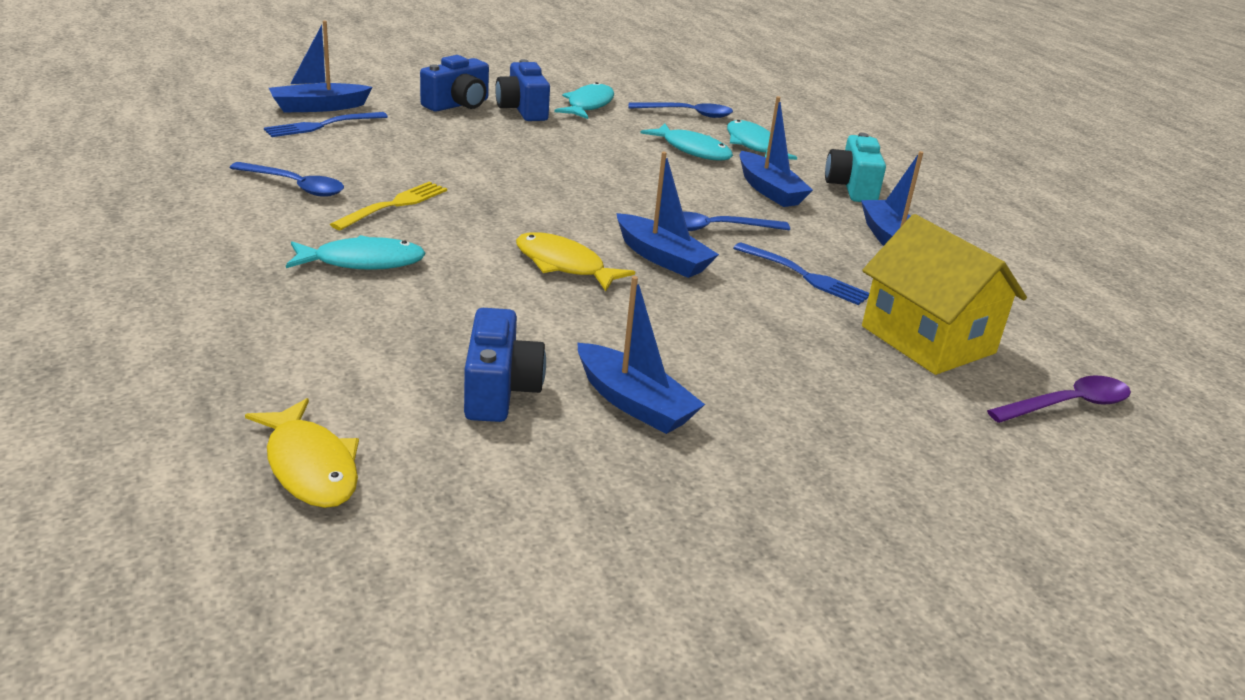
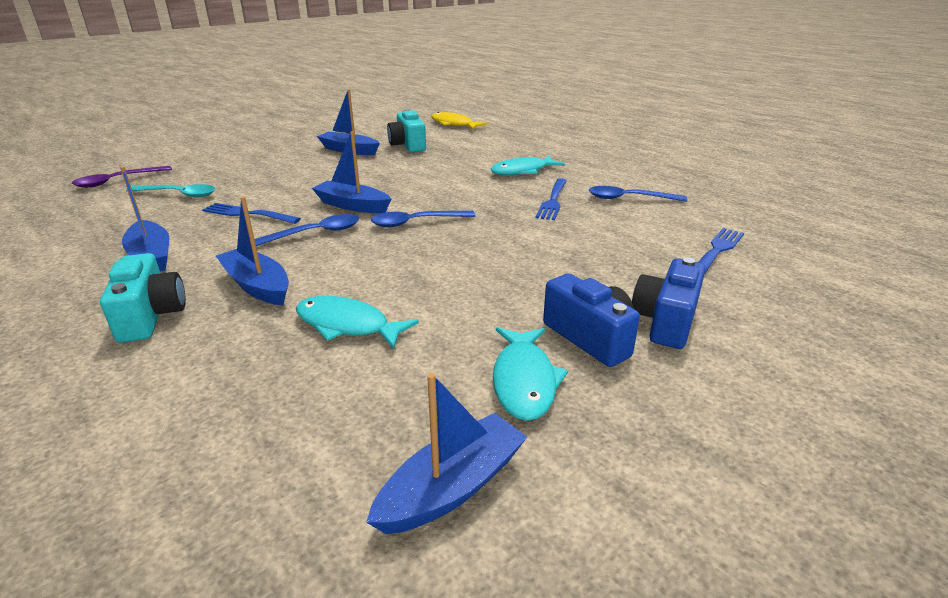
camera: 165 degrees right, 0 degrees up
blue boat [269,20,373,113] -> blue boat moved to [366,373,527,534]
yellow fork [330,182,447,230] -> blue fork [535,178,567,220]
blue camera [464,308,546,422] -> turquoise camera [387,110,426,152]
yellow fish [516,233,635,291] -> none
blue spoon [629,102,733,118] -> blue spoon moved to [371,211,476,227]
turquoise fish [727,120,797,160] -> none
yellow house [862,214,1027,375] -> turquoise spoon [126,184,215,197]

